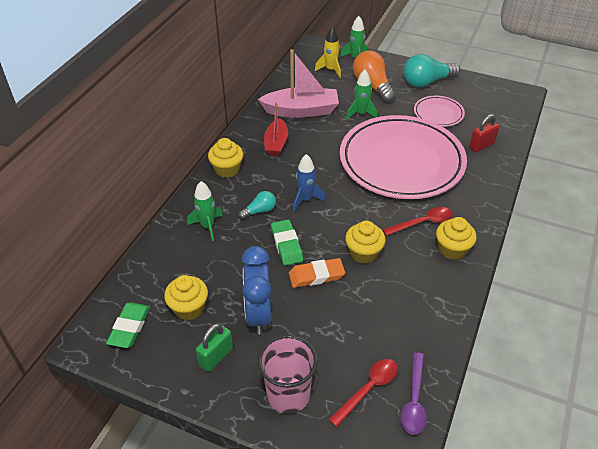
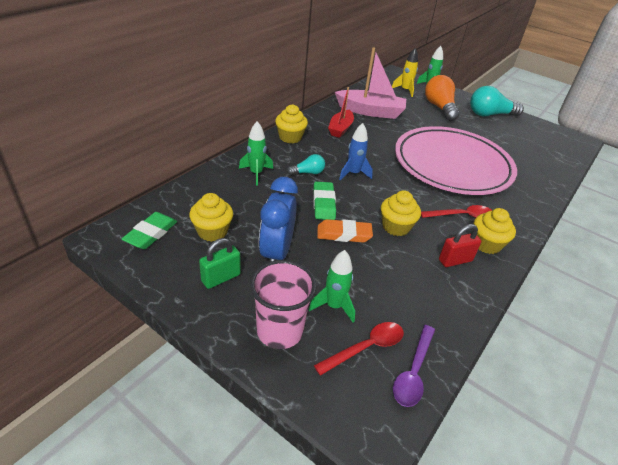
camera: 10 degrees right, 5 degrees down
green rocket [346,70,377,119] -> green rocket moved to [309,250,355,323]
pink plate [414,96,465,127] -> none
red padlock [469,114,499,152] -> red padlock moved to [439,224,482,267]

